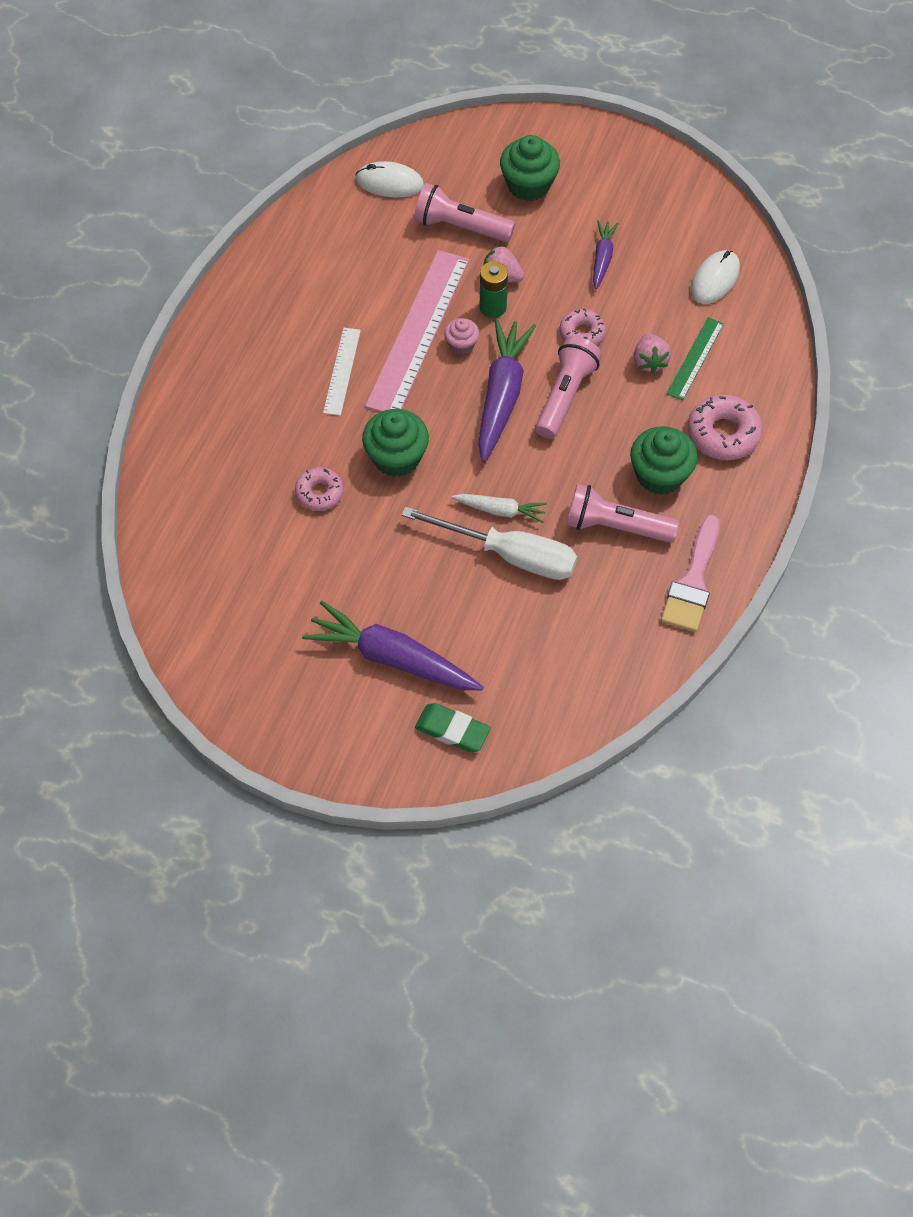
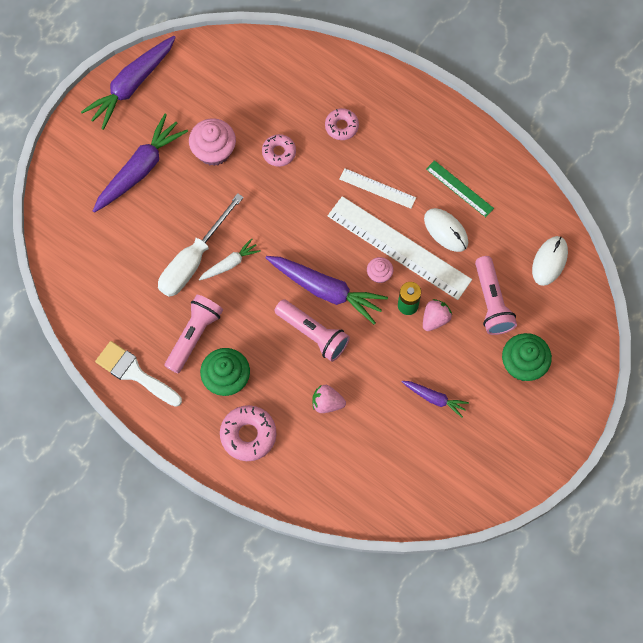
camera: 105 degrees right, 10 degrees up
green cupcake [362,409,429,477] -> none
pink ruler [365,250,470,412] -> white ruler [328,196,472,300]
pink flashlight [414,183,515,242] -> pink flashlight turned 135 degrees clockwise [475,256,517,335]
green eraser [415,703,491,752] -> none
white carrot [452,494,547,523] -> white carrot turned 150 degrees counterclockwise [198,238,261,281]
pink donut [560,308,606,345] -> pink donut moved to [325,108,359,140]
pink brush [661,515,720,632] -> white brush [95,341,182,407]
green ruler [667,317,724,400] -> green ruler moved to [426,160,494,217]
white mouse [690,250,740,304] -> white mouse moved to [424,208,468,252]
none -> purple carrot [81,36,176,130]
none -> pink cupcake [189,118,236,166]

